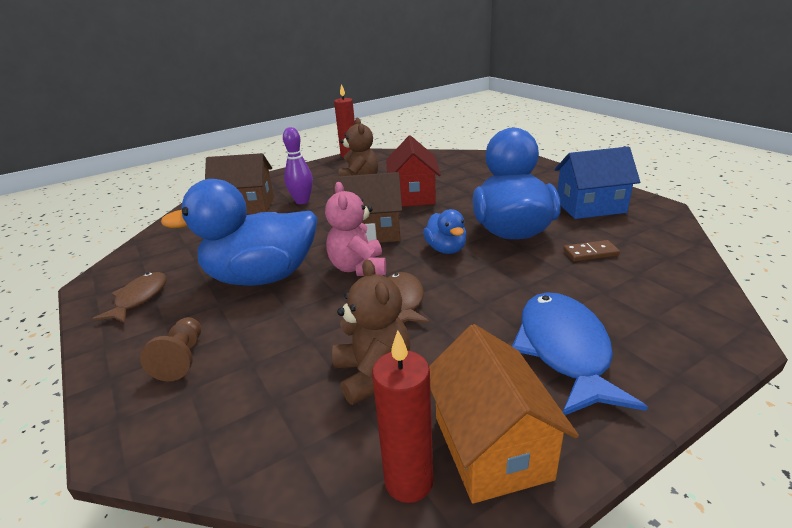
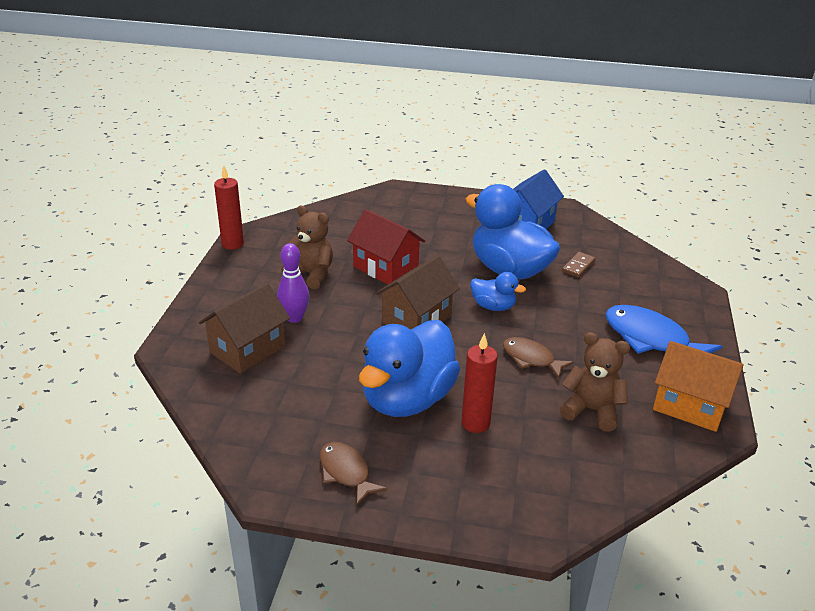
camera: 50 degrees left, 5 degrees up
brown pawn [140,317,201,381] -> none
pink teddy bear [325,182,386,276] -> none
red candle [372,330,433,503] -> red candle moved to [461,333,498,433]

